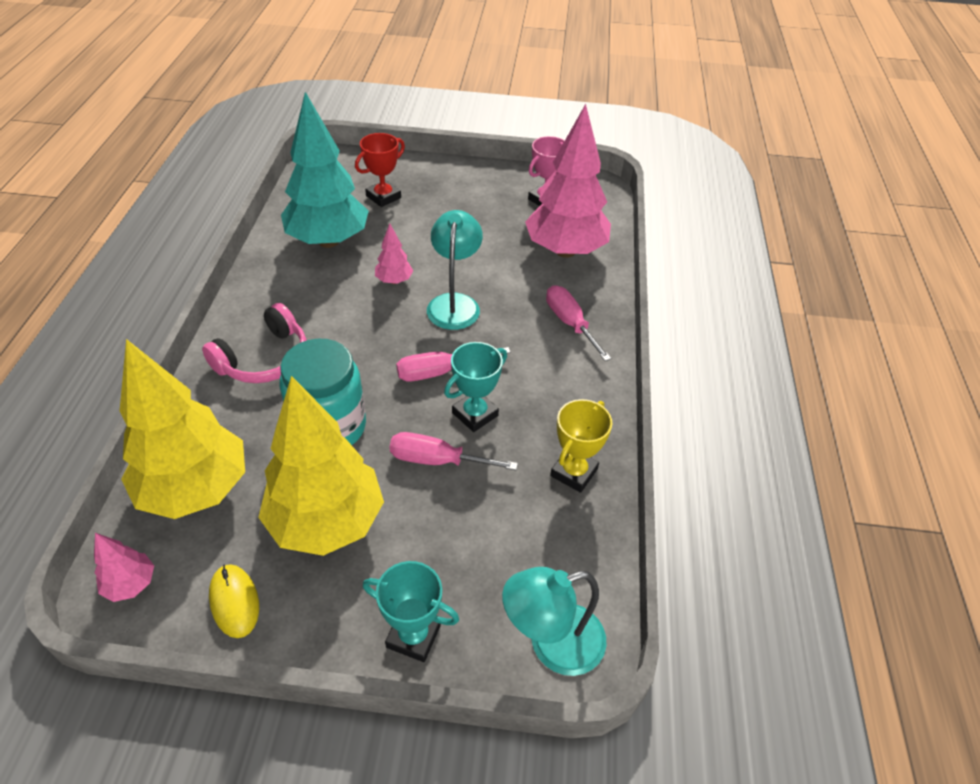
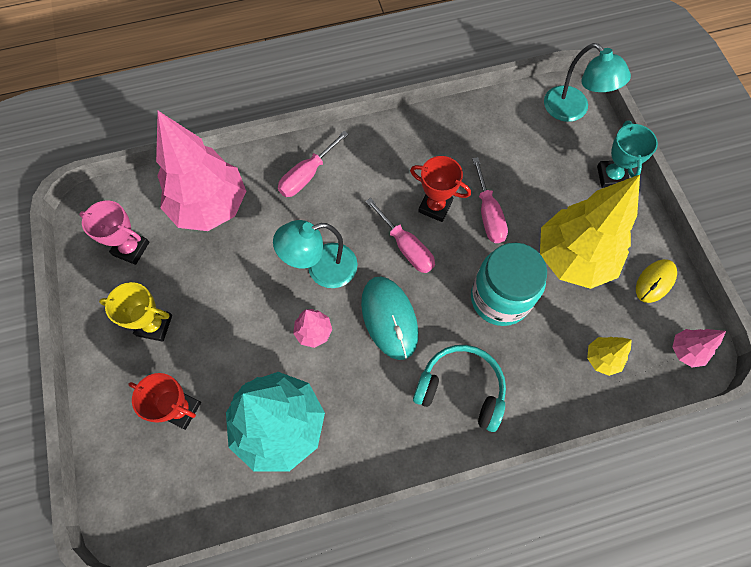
camera: 110 degrees left, 20 degrees up
yellow tree [120,339,245,519] -> yellow tree [587,337,632,376], size x0.43
pink headphones [202,303,306,383] -> turquoise headphones [413,345,506,432]
turquoise trophy [444,342,507,432] -> red trophy [410,156,471,222]
yellow trophy [550,399,612,493] -> yellow trophy moved to [99,282,172,342]
none -> turquoise mouse [361,277,418,360]

